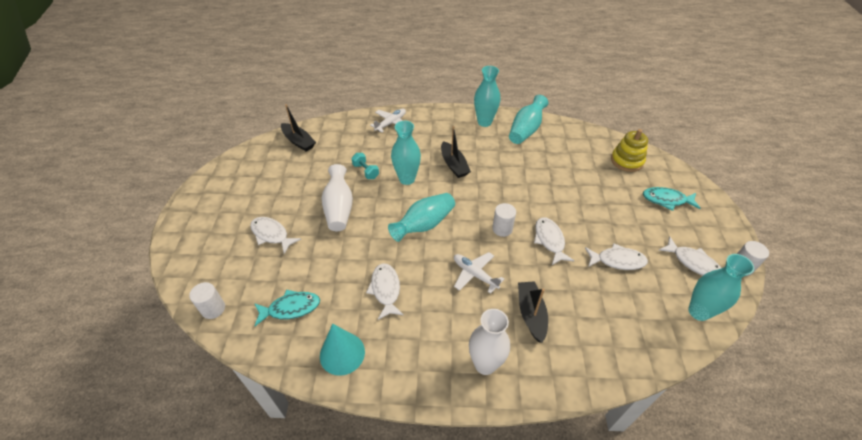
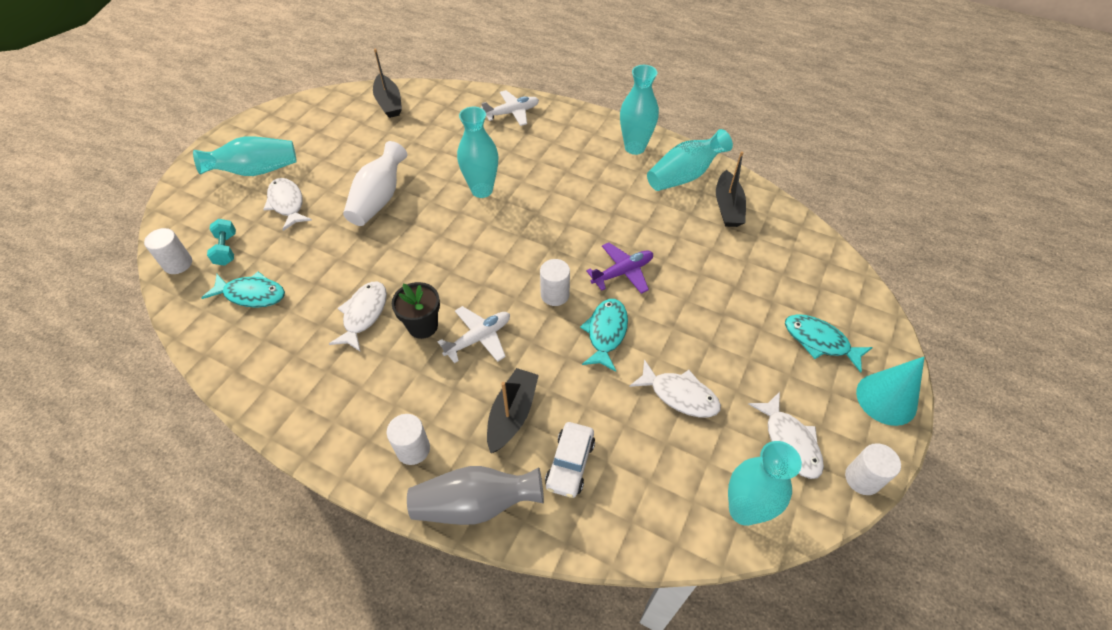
camera: 25 degrees right, 5 degrees up
turquoise cone [320,324,365,376] -> turquoise cone moved to [856,357,924,426]
turquoise dumbbell [351,153,379,179] -> turquoise dumbbell moved to [207,219,236,266]
turquoise vase [388,193,455,242] -> turquoise vase moved to [193,137,297,176]
black boat [441,126,471,178] -> black boat moved to [716,151,746,227]
white plane [454,252,504,294] -> white plane turned 75 degrees clockwise [438,306,510,363]
white vase [469,309,510,375] -> white cylinder [387,414,430,465]
white fish [534,217,574,265] -> turquoise fish [580,299,628,372]
yellow stacking toy [611,129,648,172] -> none
none -> black flower pot [392,282,440,339]
none -> grey vase [407,466,544,525]
none -> white car [545,422,595,498]
none -> purple plane [586,242,653,294]

